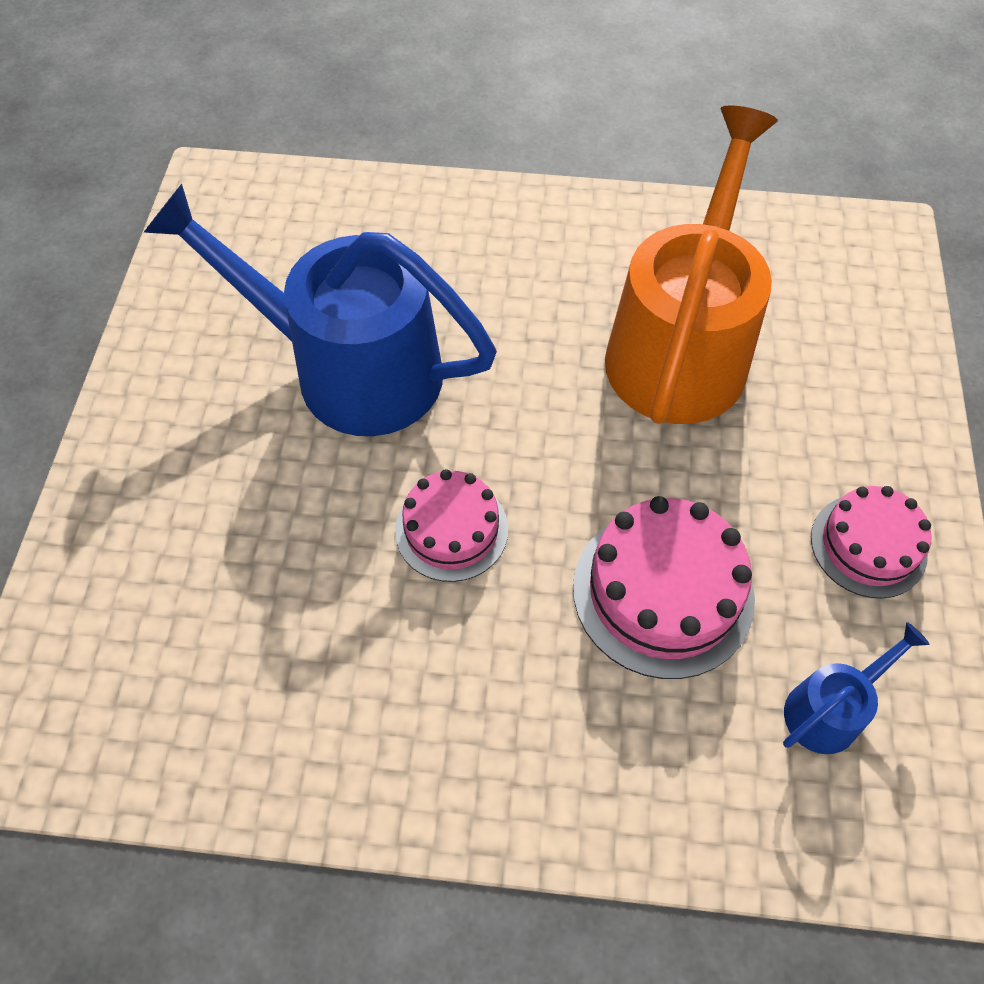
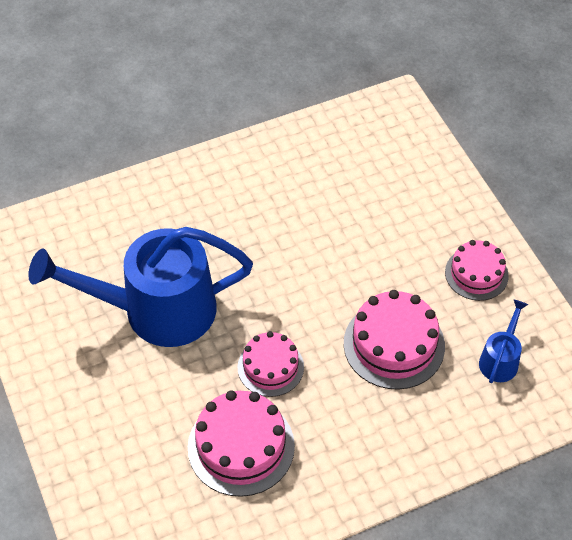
camera: 30 degrees left, 5 degrees down
orange watering can [605,105,778,424] -> none
none -> pink cake [188,390,295,497]

